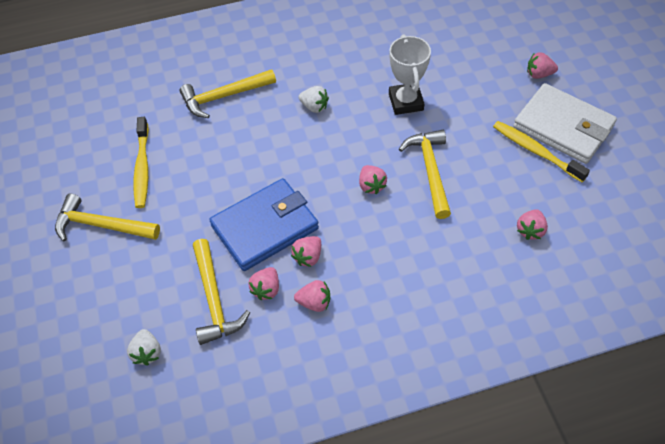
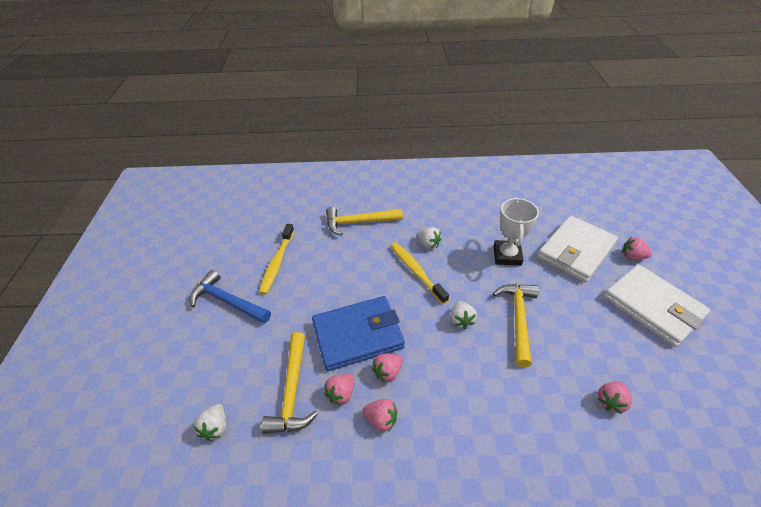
camera: 15 degrees right, 10 degrees down
yellow hammer [55,193,160,241] -> blue hammer [190,270,271,324]
pink strawberry [359,165,387,194] -> white strawberry [450,301,477,329]
yellow toothbrush [493,121,590,182] -> yellow toothbrush moved to [391,242,449,304]
none -> white wallet [537,216,618,283]

